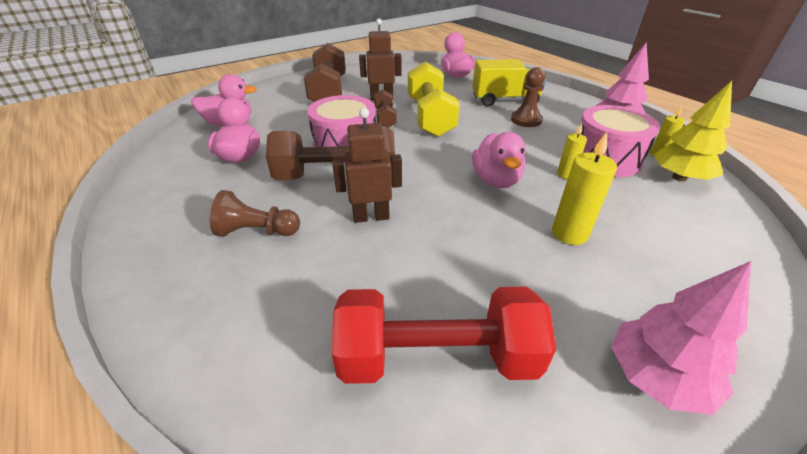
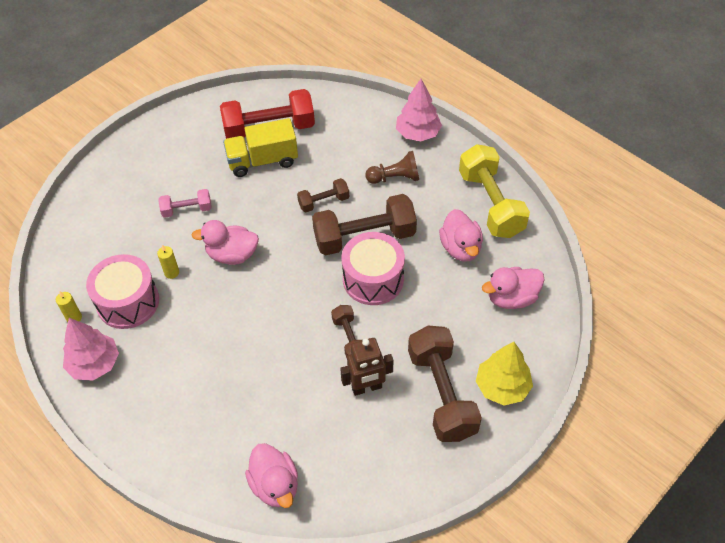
camera: 170 degrees right, 15 degrees up
brown robot [332,108,402,223] -> brown dumbbell [297,178,349,212]
yellow dumbbell [408,62,460,137] -> yellow dumbbell moved to [459,144,530,238]
yellow truck [472,59,546,107] -> yellow truck moved to [223,118,298,177]
pink duck [472,132,525,188] -> pink duck turned 75 degrees counterclockwise [192,220,259,265]
brown pawn [511,67,546,127] -> none
yellow candle [552,132,617,245] -> pink dumbbell [158,189,211,218]
pink tree [611,261,751,415] -> pink tree moved to [396,79,442,141]
yellow tree [653,81,732,181] -> yellow tree moved to [476,342,533,406]

